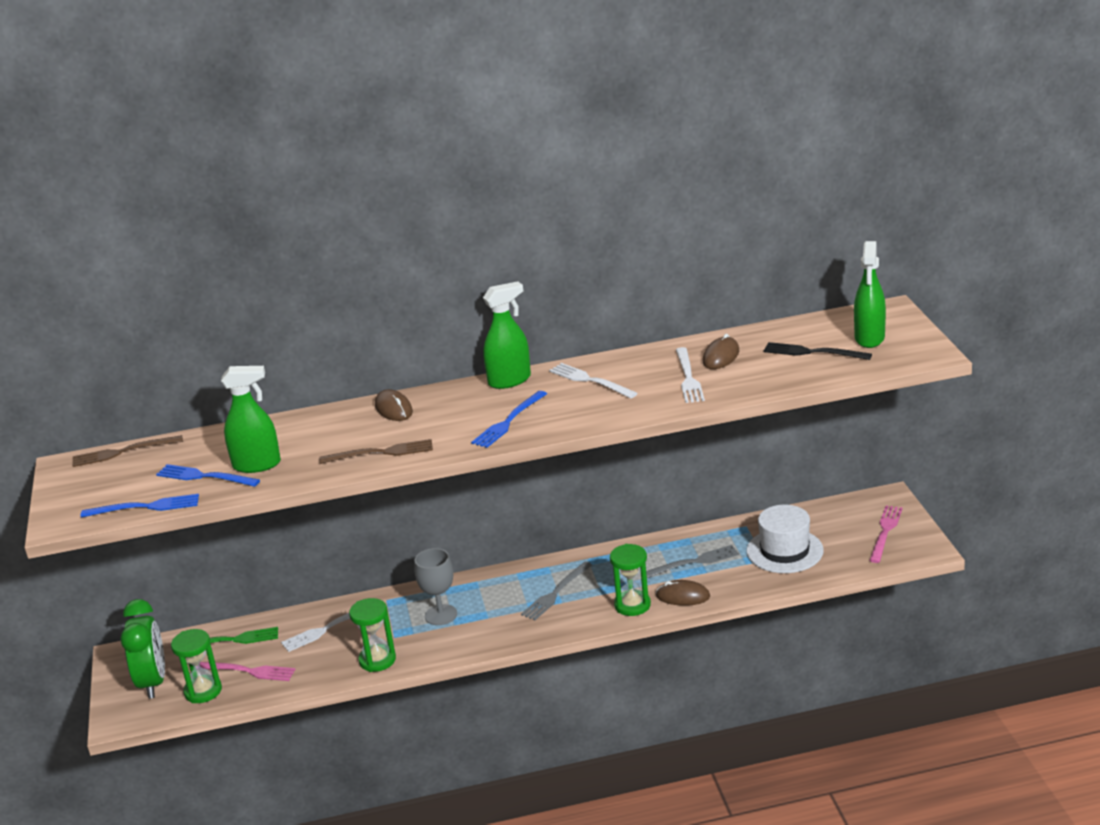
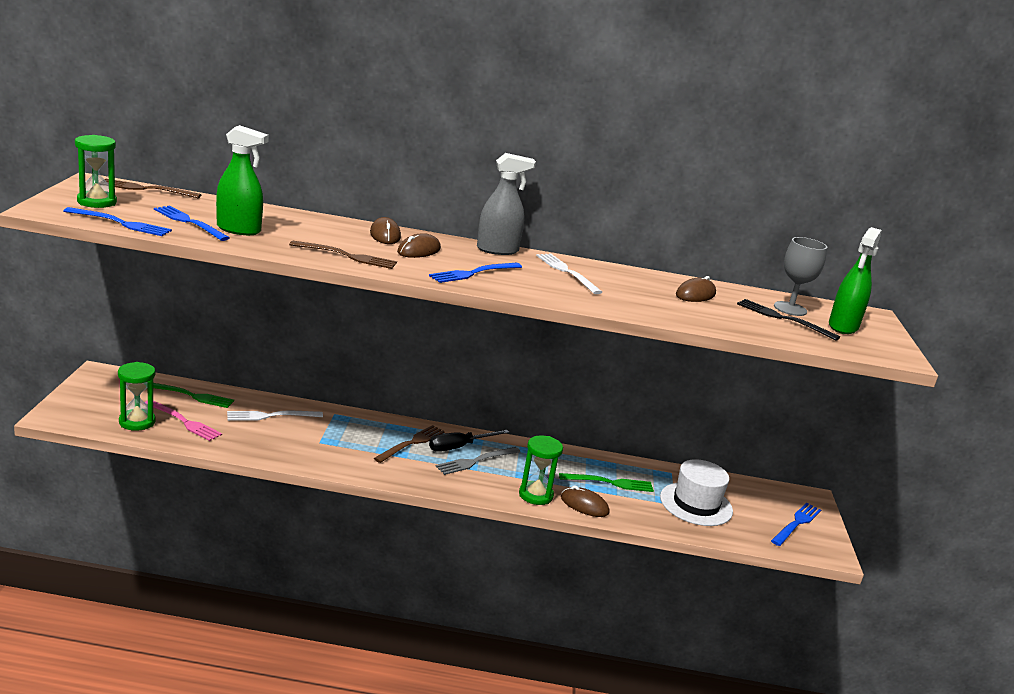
camera: 10 degrees right, 5 degrees down
green clock [121,599,165,699] -> none
green hourglass [349,598,396,672] -> green hourglass moved to [75,135,117,208]
grey goblet [414,548,457,625] -> grey goblet moved to [774,237,827,316]
green spray bottle [483,281,531,389] -> grey spray bottle [477,153,536,255]
grey fork [646,545,739,578] -> green fork [559,473,654,492]
white fork [676,347,705,403] -> none
pink fork [869,505,903,563] -> blue fork [771,503,821,546]
none -> brown fork [374,425,445,463]
none -> brown mouse [397,233,441,258]
none -> black screwdriver [429,430,510,452]

